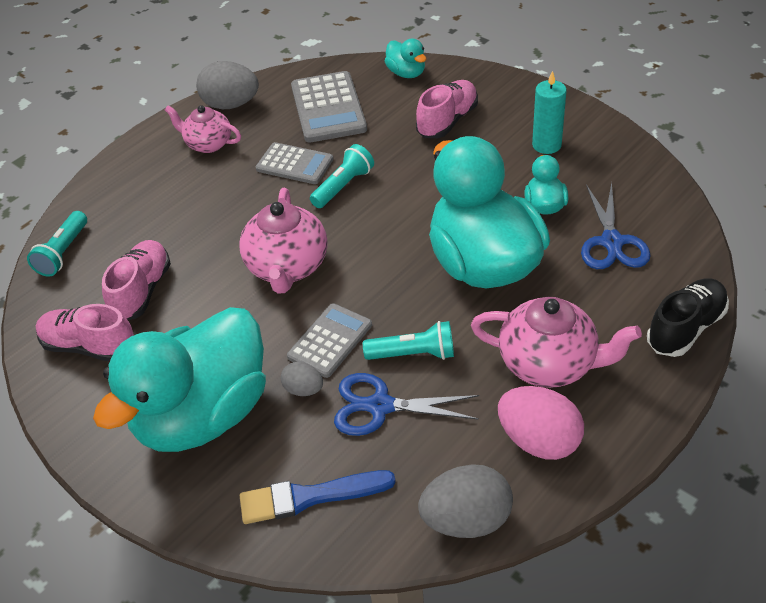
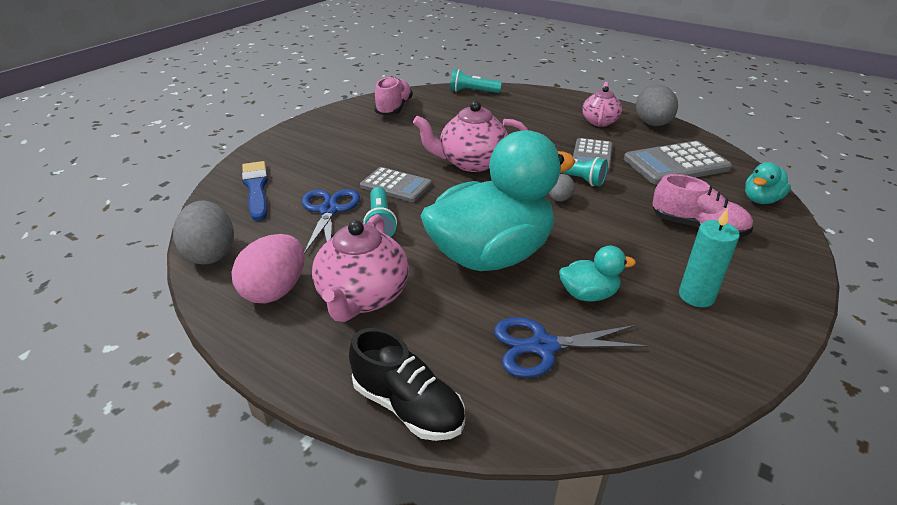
camera: 80 degrees right, 10 degrees down
turquoise duck [93,307,266,452] -> none
pink shoe [102,240,171,320] -> none
grey egg [280,362,323,396] -> grey egg moved to [549,174,575,202]

